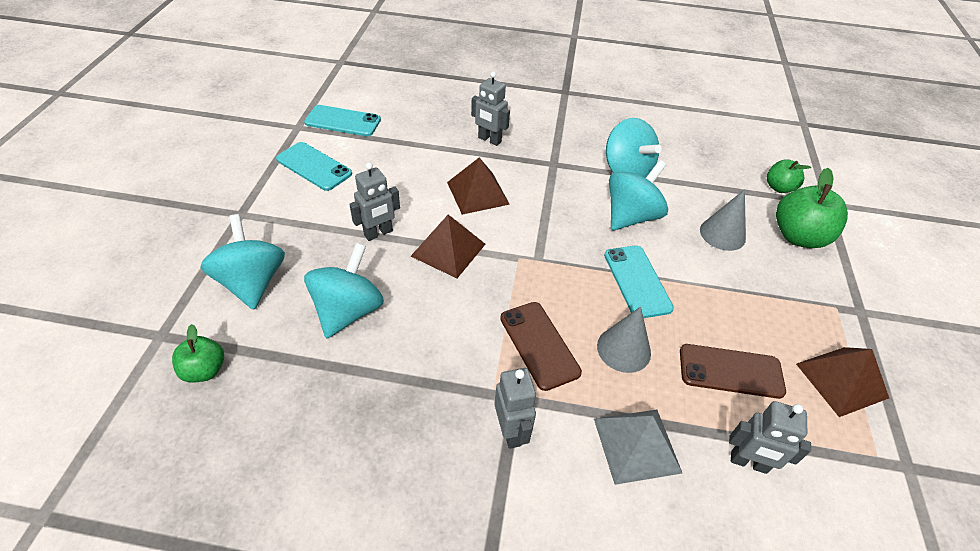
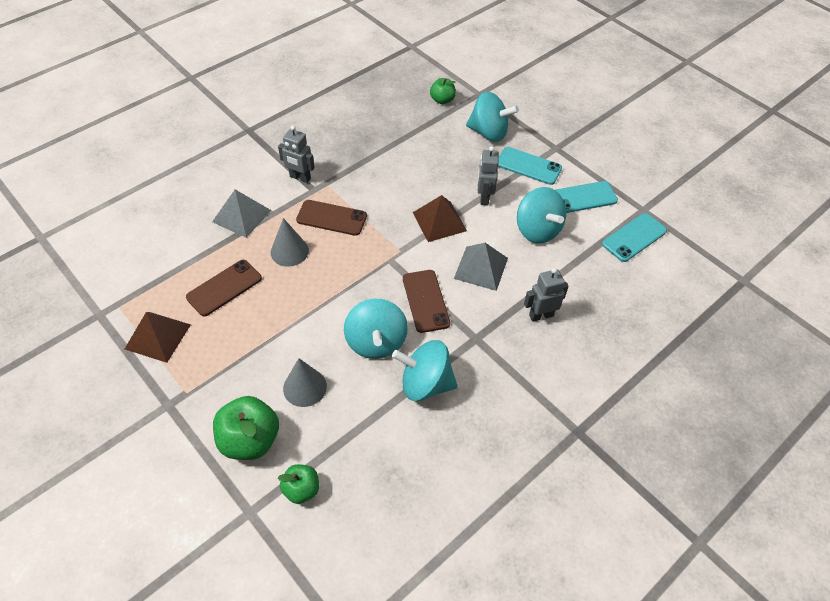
camera: 130 degrees right, 5 degrees up
turquoise spinning top [304,243,384,339] -> turquoise spinning top moved to [517,187,566,244]
brown pyramid [447,157,510,215] -> grey pyramid [454,243,508,291]
turquoise phone [604,245,674,318] -> turquoise phone moved to [498,147,562,185]
grey robot [729,401,811,474] -> none
none -> brown phone [403,270,450,333]

